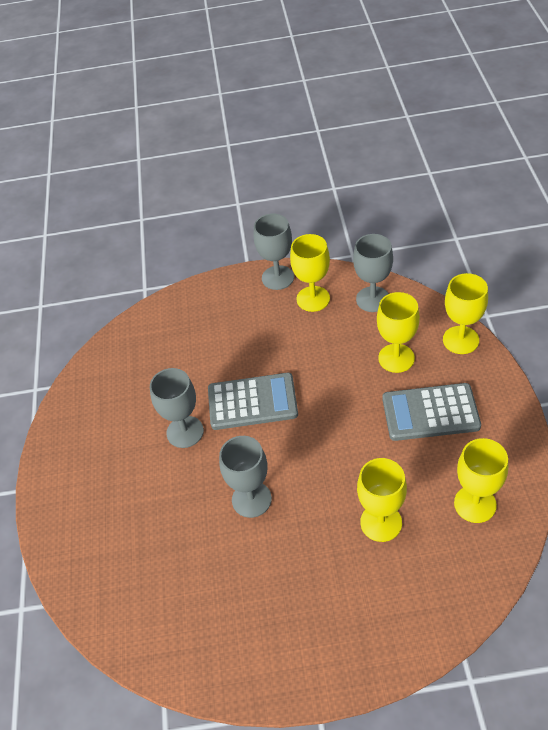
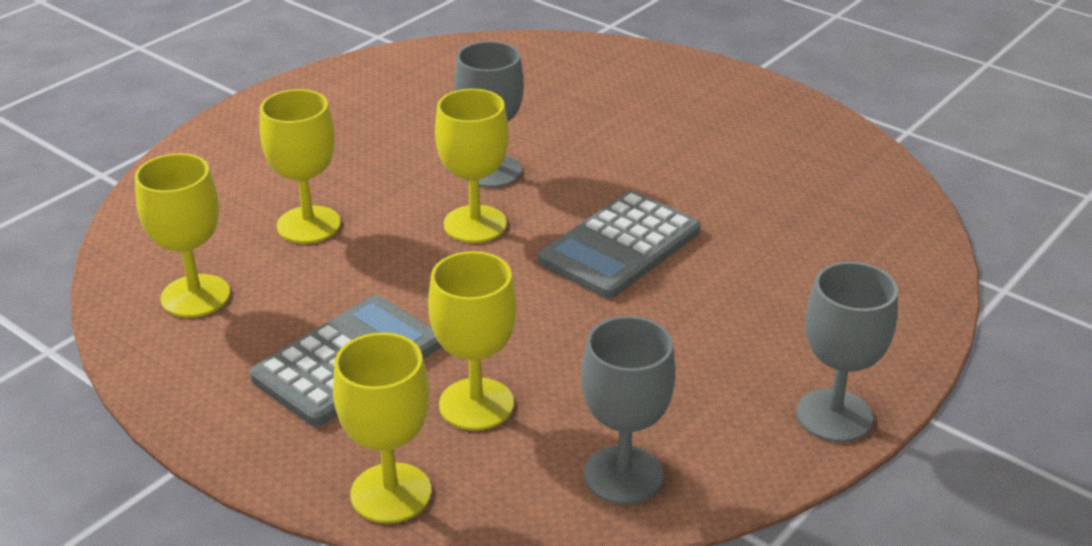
camera: 130 degrees right, 15 degrees down
grey goblet [150,368,204,448] -> none
yellow goblet [290,234,330,312] -> yellow goblet moved to [435,89,509,243]

